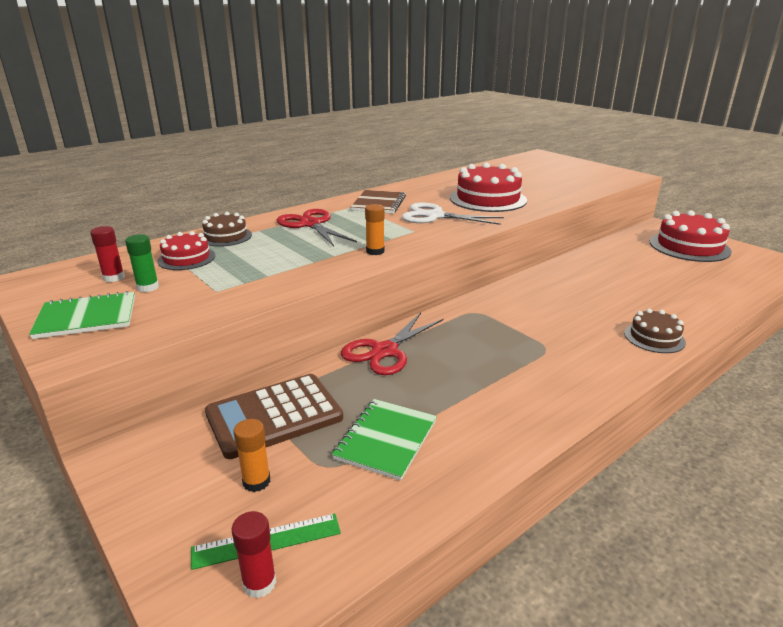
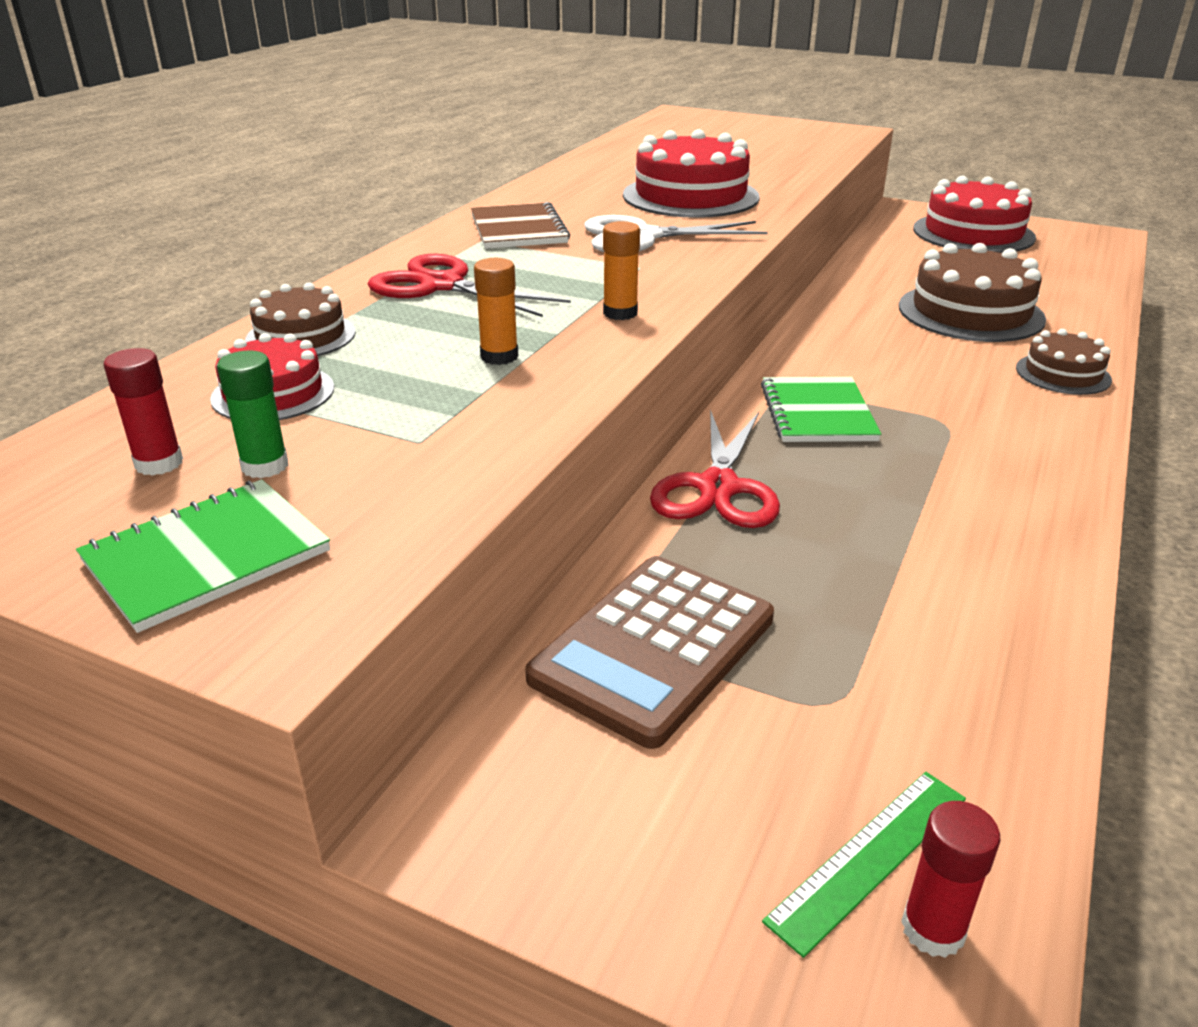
camera: 25 degrees left, 5 degrees up
orange glue stick [234,419,270,492] -> orange glue stick moved to [474,258,518,365]
green notebook [332,399,437,481] -> green notebook moved to [761,377,881,442]
none -> brown cake [899,243,1046,342]

